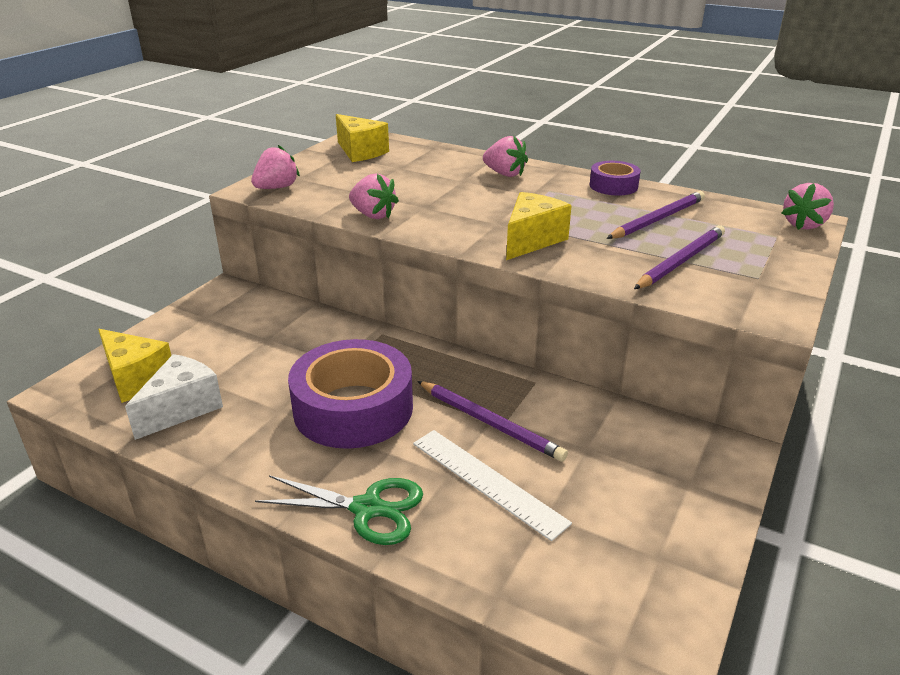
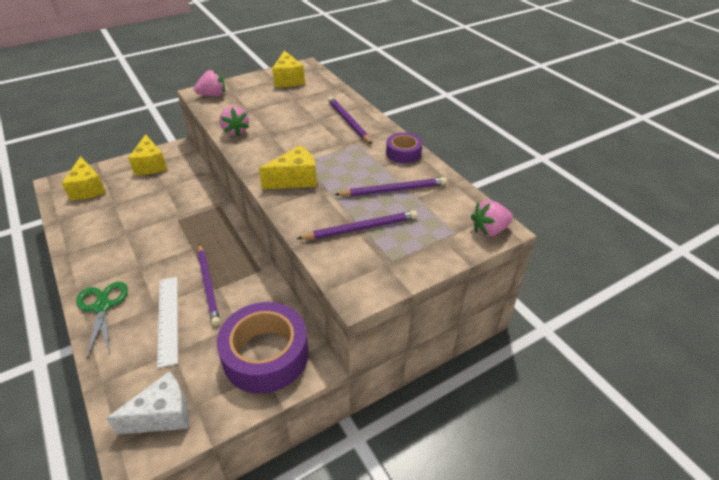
camera: 30 degrees right, 10 degrees up
white cheese [125,354,223,440] -> white cheese moved to [106,371,189,434]
green scissors [255,475,423,545] -> green scissors turned 150 degrees counterclockwise [76,282,128,359]
purple tape [288,339,413,449] -> purple tape moved to [217,302,309,393]
pink strawberry [483,136,528,177] -> purple pencil [328,97,372,144]
none -> yellow cheese [128,134,167,175]

